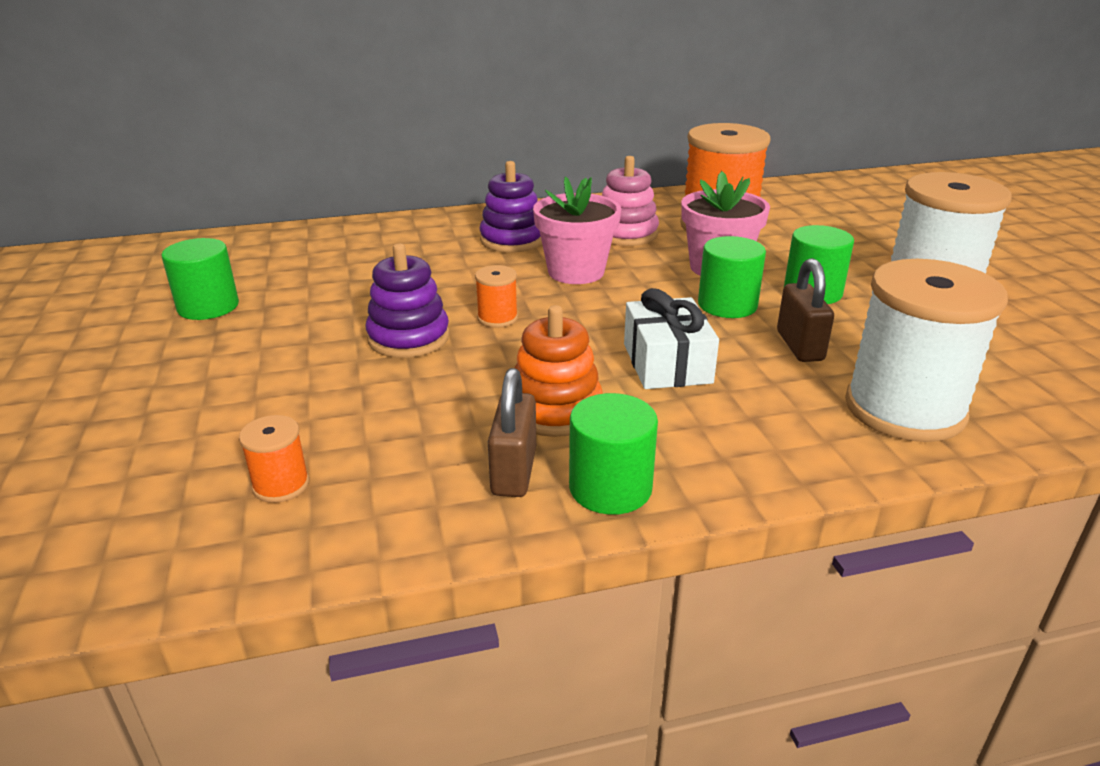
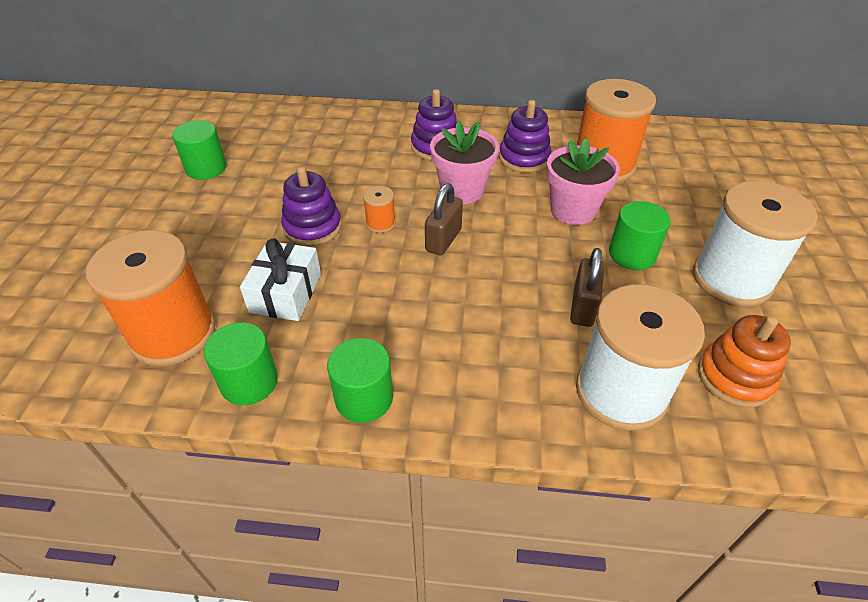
camera: 20 degrees right, 15 degrees up
orange spool [239,415,309,503] -> orange spool [86,230,216,366], size x2.35
brown padlock [488,368,536,497] -> brown padlock moved to [425,183,463,255]
orange stacking toy [515,305,603,437] -> orange stacking toy moved to [698,315,791,408]
pink stacking toy [602,156,659,246] -> purple stacking toy [499,100,551,173]
white gift [624,288,719,389] -> white gift moved to [240,238,321,321]
green cylinder [698,236,766,318] -> green cylinder moved to [204,322,278,405]

